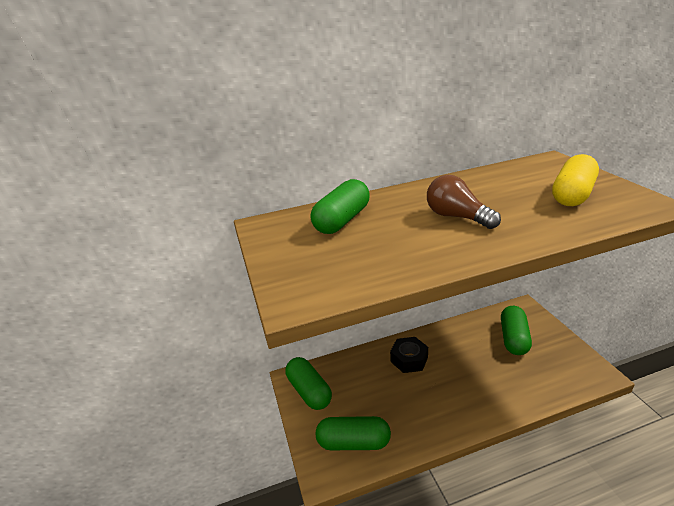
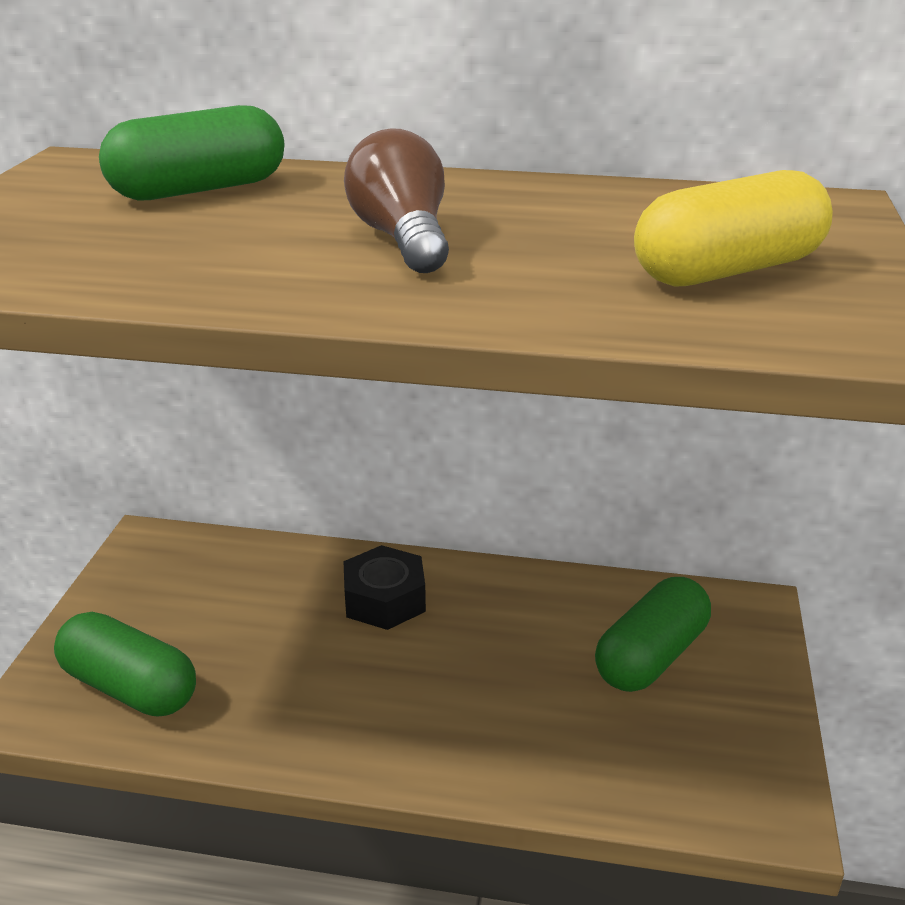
camera: 25 degrees right, 0 degrees up
green capsule [286,357,332,410] -> none

